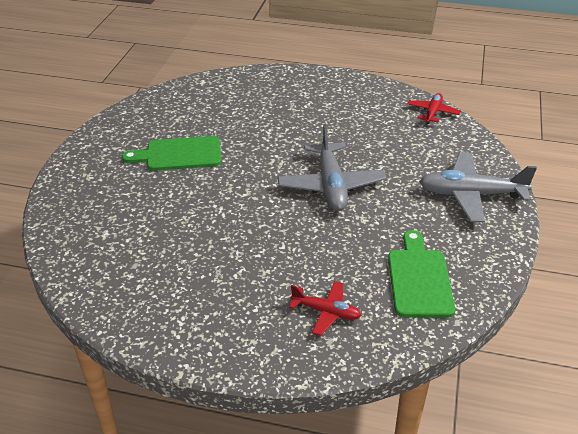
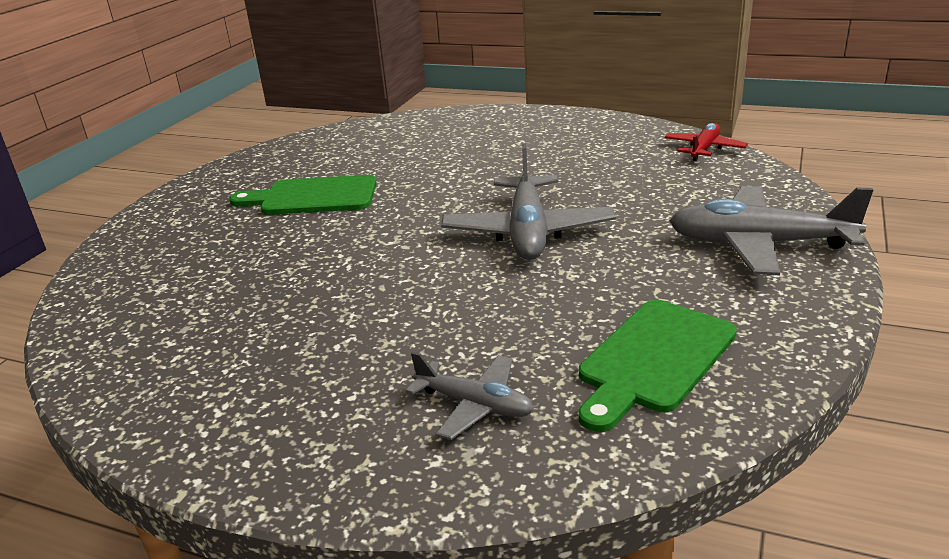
camera: 10 degrees right, 10 degrees down
red plane [289,281,362,336] -> grey plane [406,352,534,440]
green cutting board [388,230,455,318] -> green cutting board turned 150 degrees counterclockwise [579,300,737,432]

